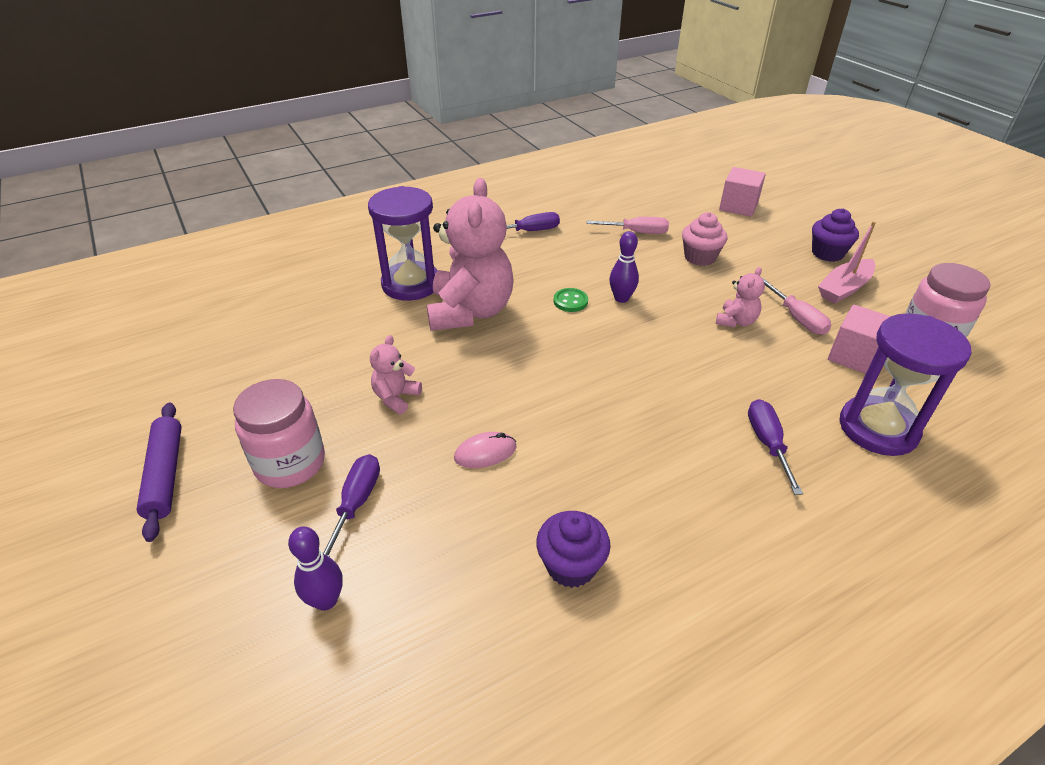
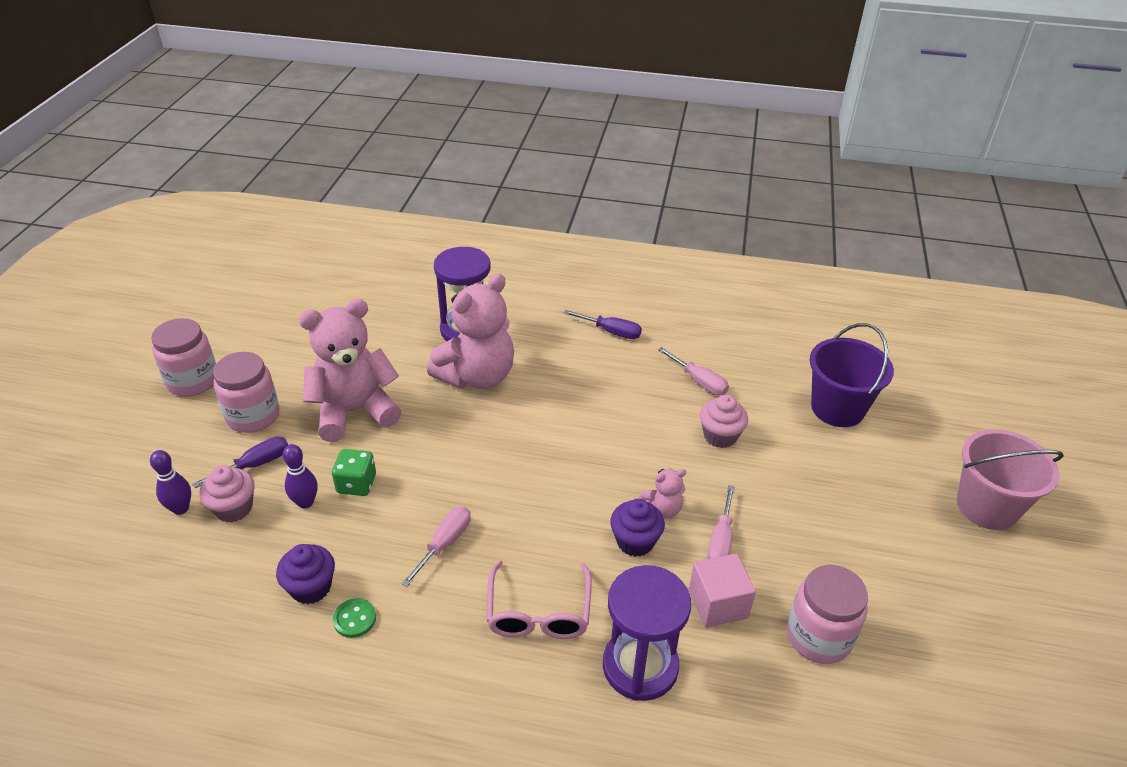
camera: 40 degrees right, 0 degrees up
purple rolling pin [137,402,182,542] -> pink jar [151,318,216,396]
pink teddy bear [370,335,422,414] -> pink teddy bear [299,299,401,442], size x2.23
pink mouse [454,432,516,468] -> green dice [332,449,376,496]
green button [554,288,588,312] -> green button moved to [333,598,376,638]
purple bowling pin [609,231,639,303] -> purple bowling pin moved to [283,444,318,509]
pink cube [719,167,766,217] -> purple bucket [810,323,894,427]
purple screwdriver [748,399,803,495] -> pink glasses [487,561,592,639]
purple cupcake [812,208,859,262] -> purple cupcake moved to [610,499,665,557]
pink boat [818,221,876,304] -> none
none -> pink cupcake [199,465,255,523]
none -> pink screwdriver [401,506,471,587]
none -> pink bucket [957,429,1064,530]

